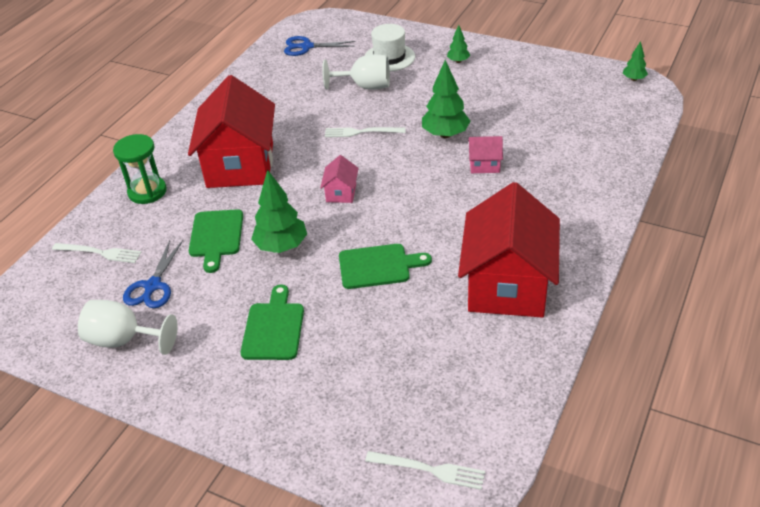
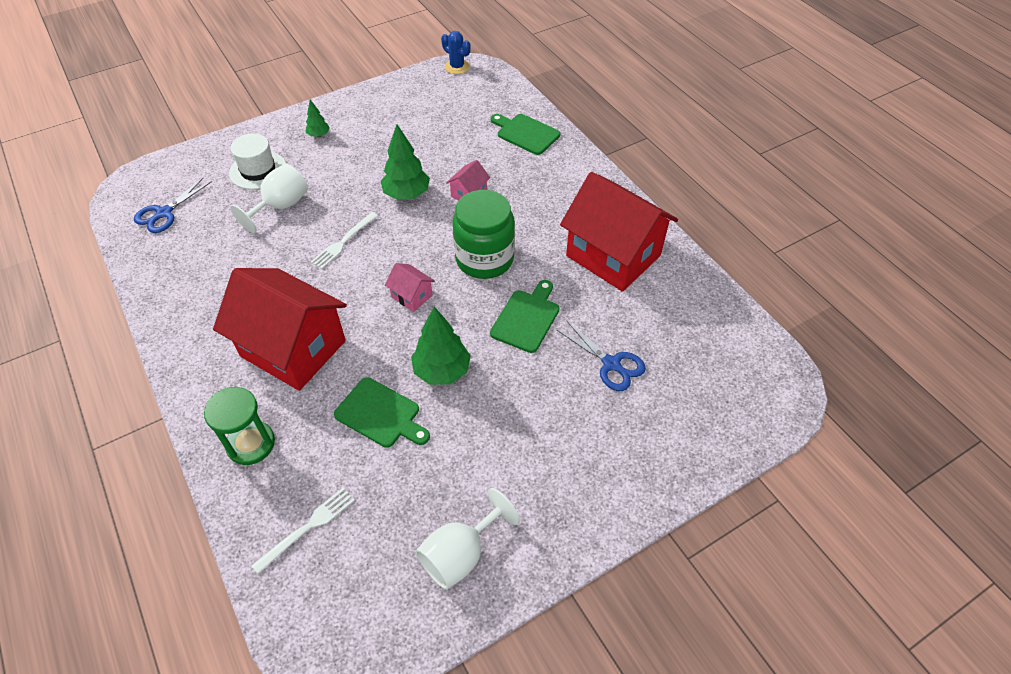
camera: 60 degrees left, 10 degrees up
blue scissors [123,240,183,308] -> blue scissors moved to [557,321,646,391]
green cutting board [241,284,304,360] -> green cutting board moved to [491,114,560,155]
white fork [365,451,485,490] -> none
green tree [623,41,648,81] -> blue cactus [441,31,471,74]
none -> green jar [452,190,515,279]

